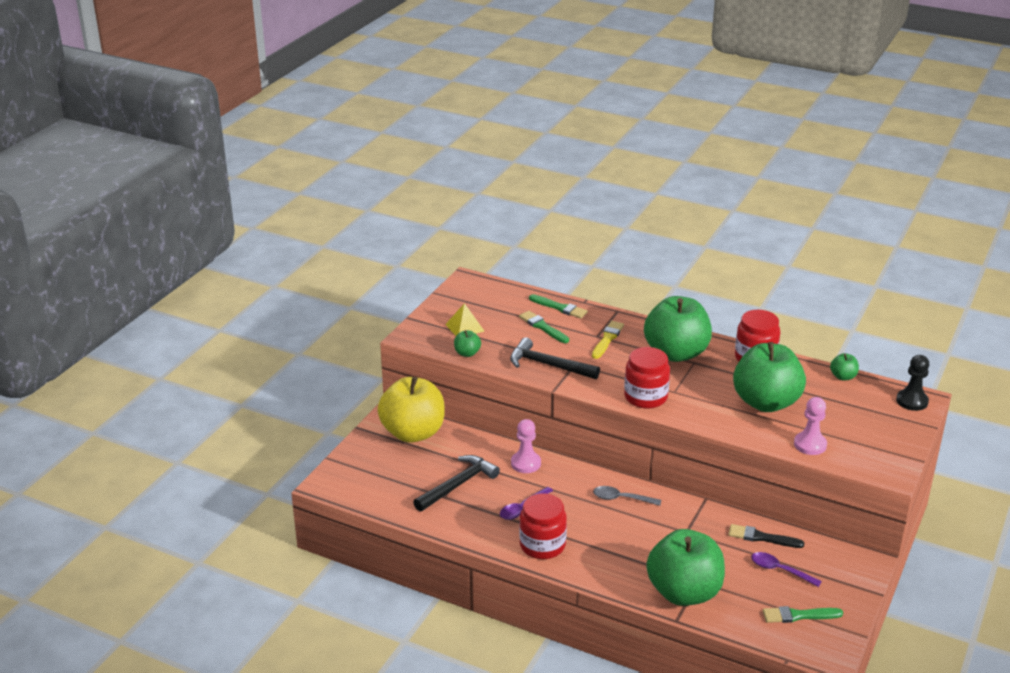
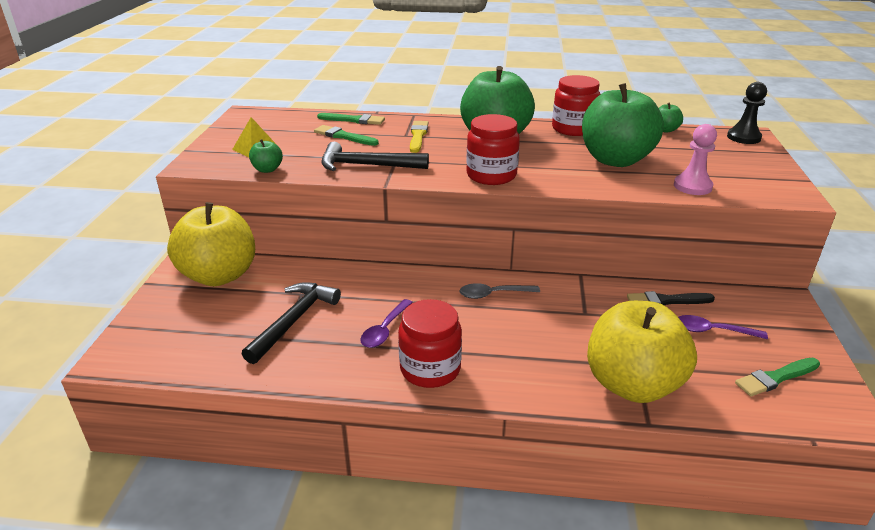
camera: 20 degrees left, 0 degrees up
pink pawn [511,419,541,473] -> none
green apple [646,529,725,606] -> yellow apple [587,301,697,403]

